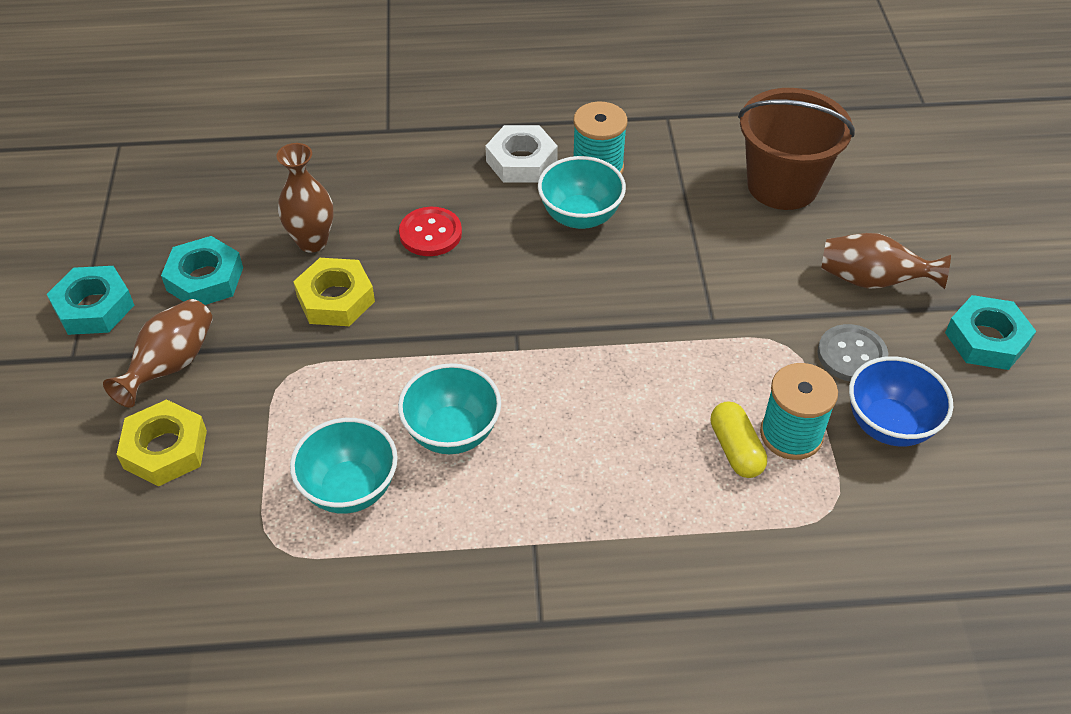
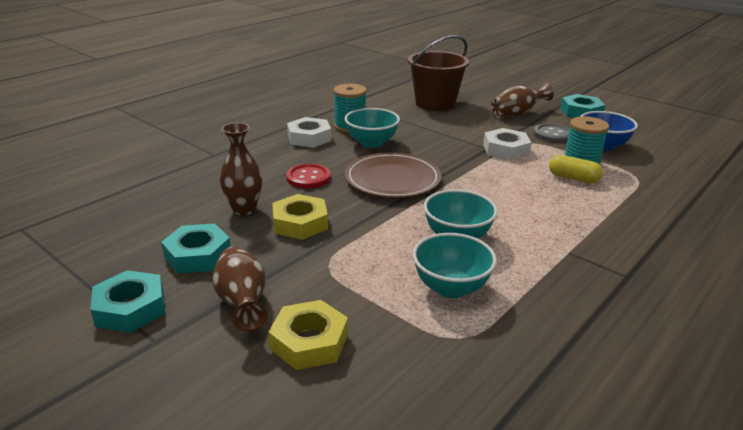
camera: 45 degrees left, 20 degrees down
none -> brown plate [345,152,441,198]
none -> white nut [483,128,531,160]

